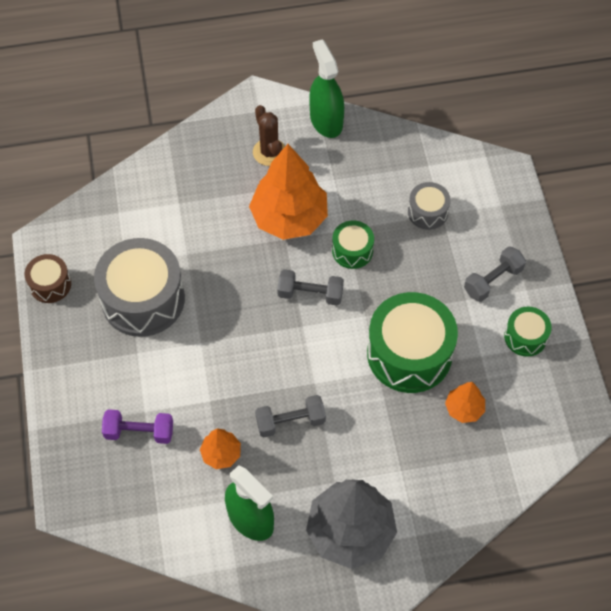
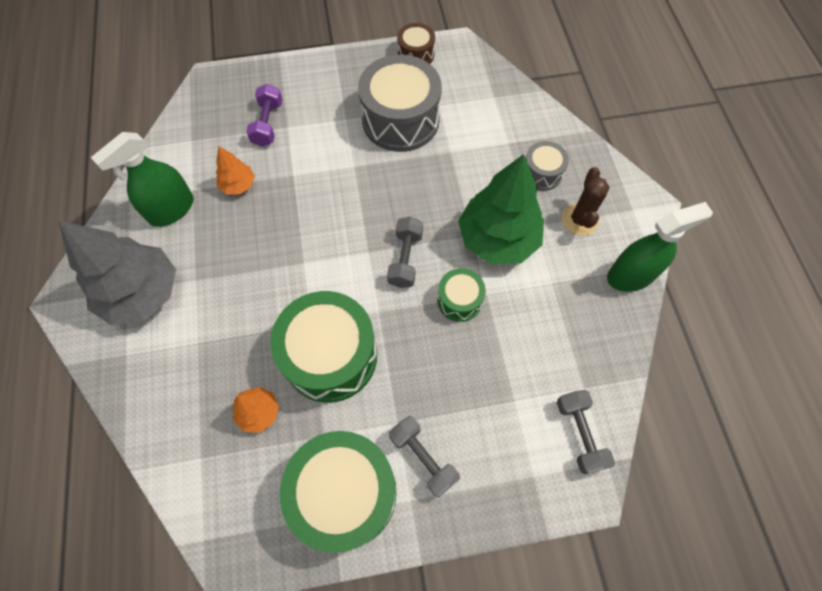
camera: 90 degrees right, 5 degrees up
orange tree [249,144,328,240] -> green tree [458,154,544,264]
brown cactus [253,105,285,166] -> brown cactus turned 60 degrees counterclockwise [562,167,610,235]
grey dumbbell [255,395,326,437] -> grey dumbbell moved to [557,390,615,475]
grey drum [408,182,451,230] -> grey drum moved to [525,141,569,191]
green drum [504,307,551,357] -> green drum [280,431,397,553], size x1.99

